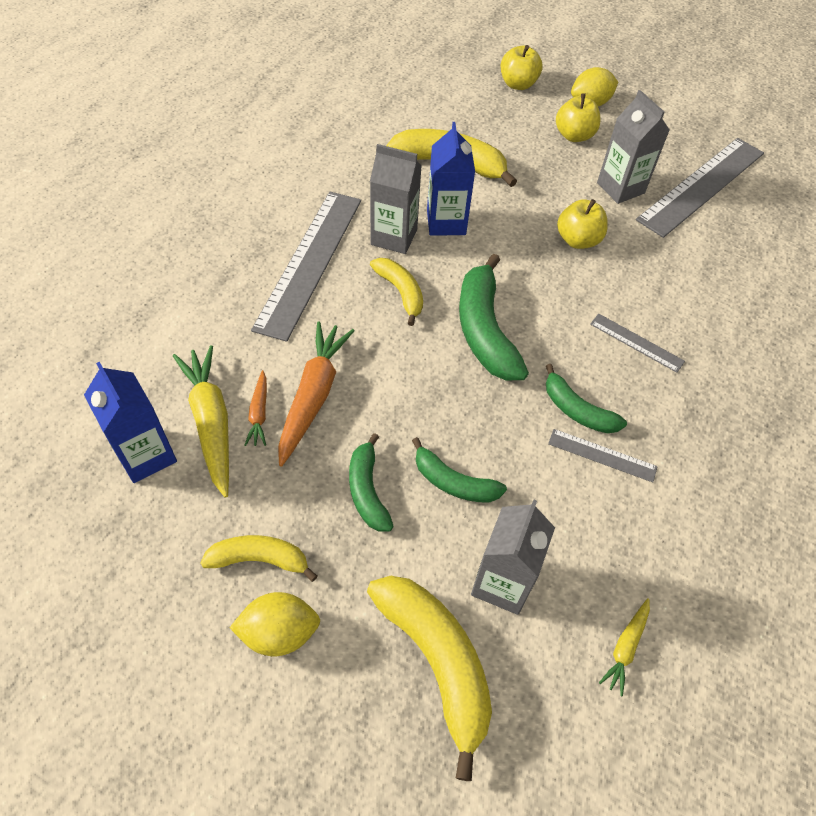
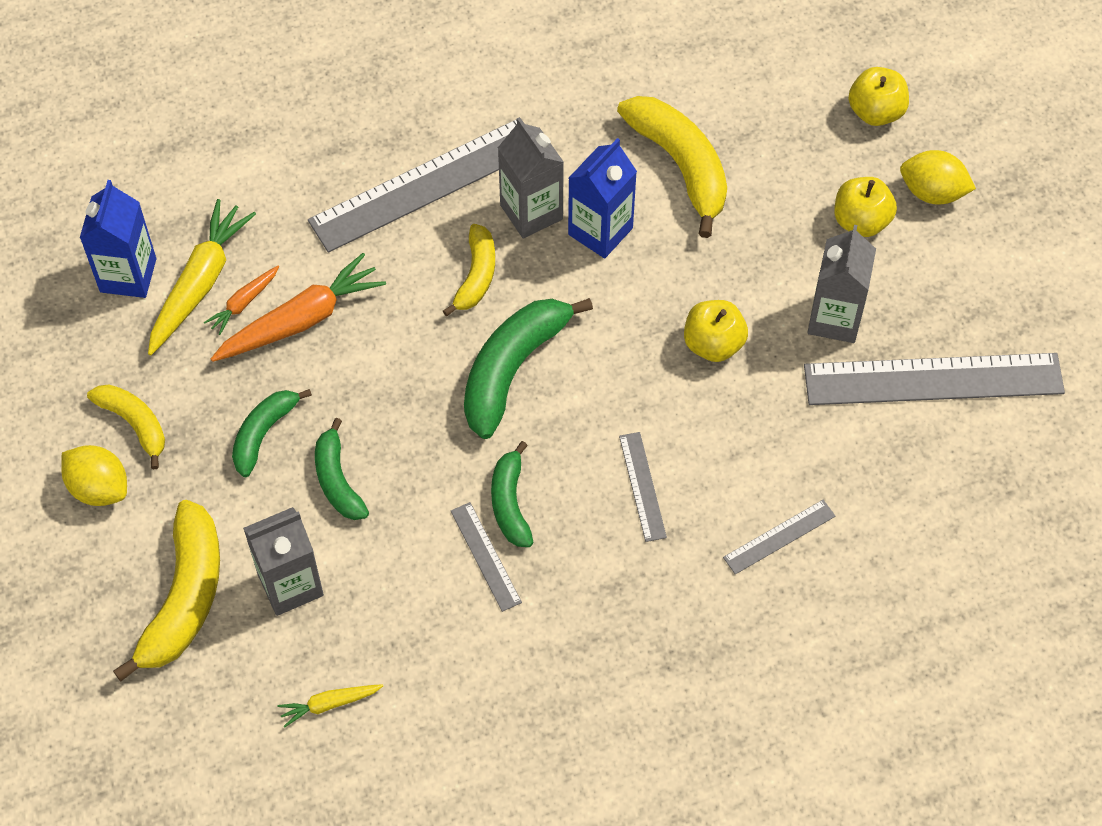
camera: 45 degrees right, 5 degrees up
none -> grey ruler [723,500,836,574]

